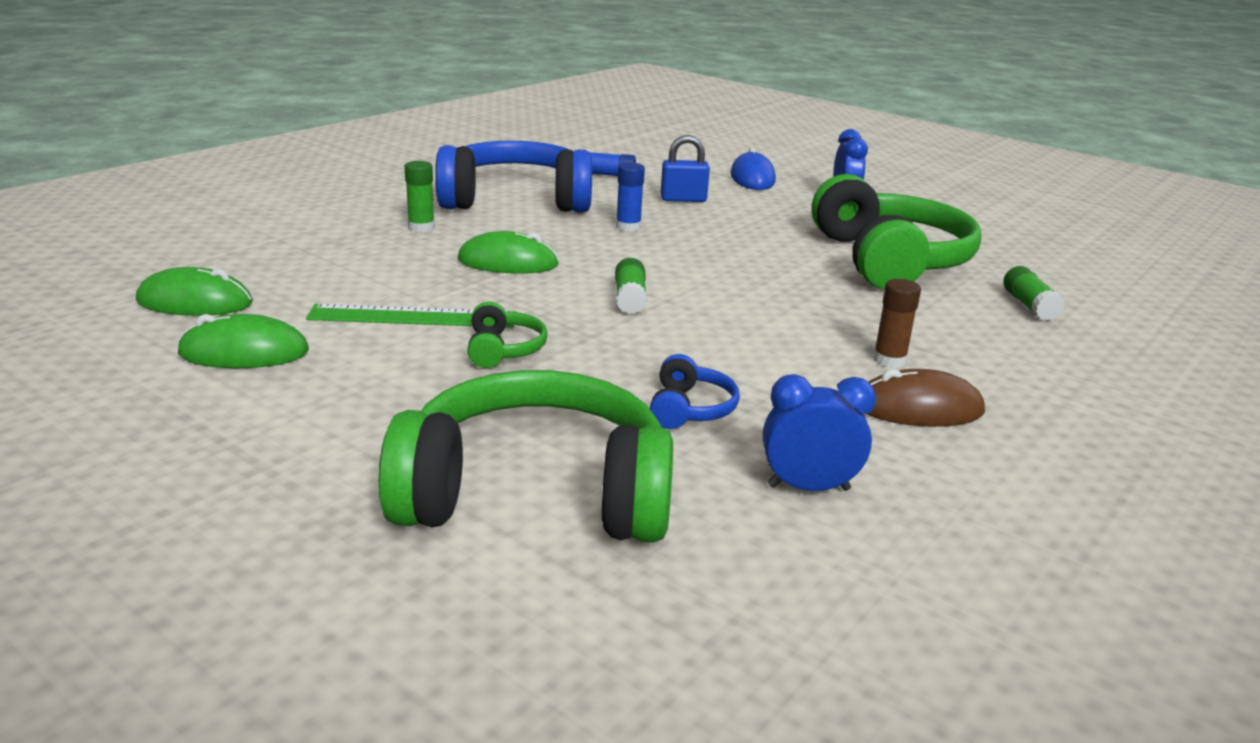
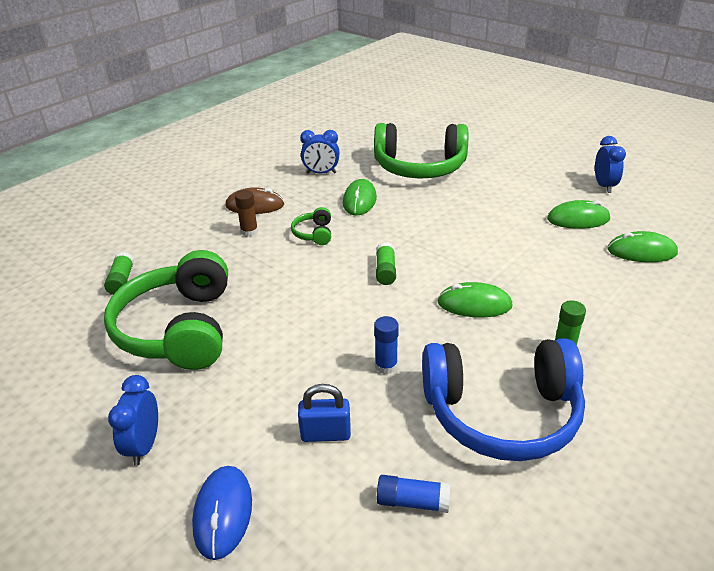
camera: 175 degrees left, 10 degrees up
green ruler [306,304,516,328] -> none
green headphones [467,302,548,368] -> green headphones moved to [291,207,331,245]
blue headphones [650,354,740,429] -> green mouse [343,179,377,216]
none -> blue clock [595,136,626,193]

